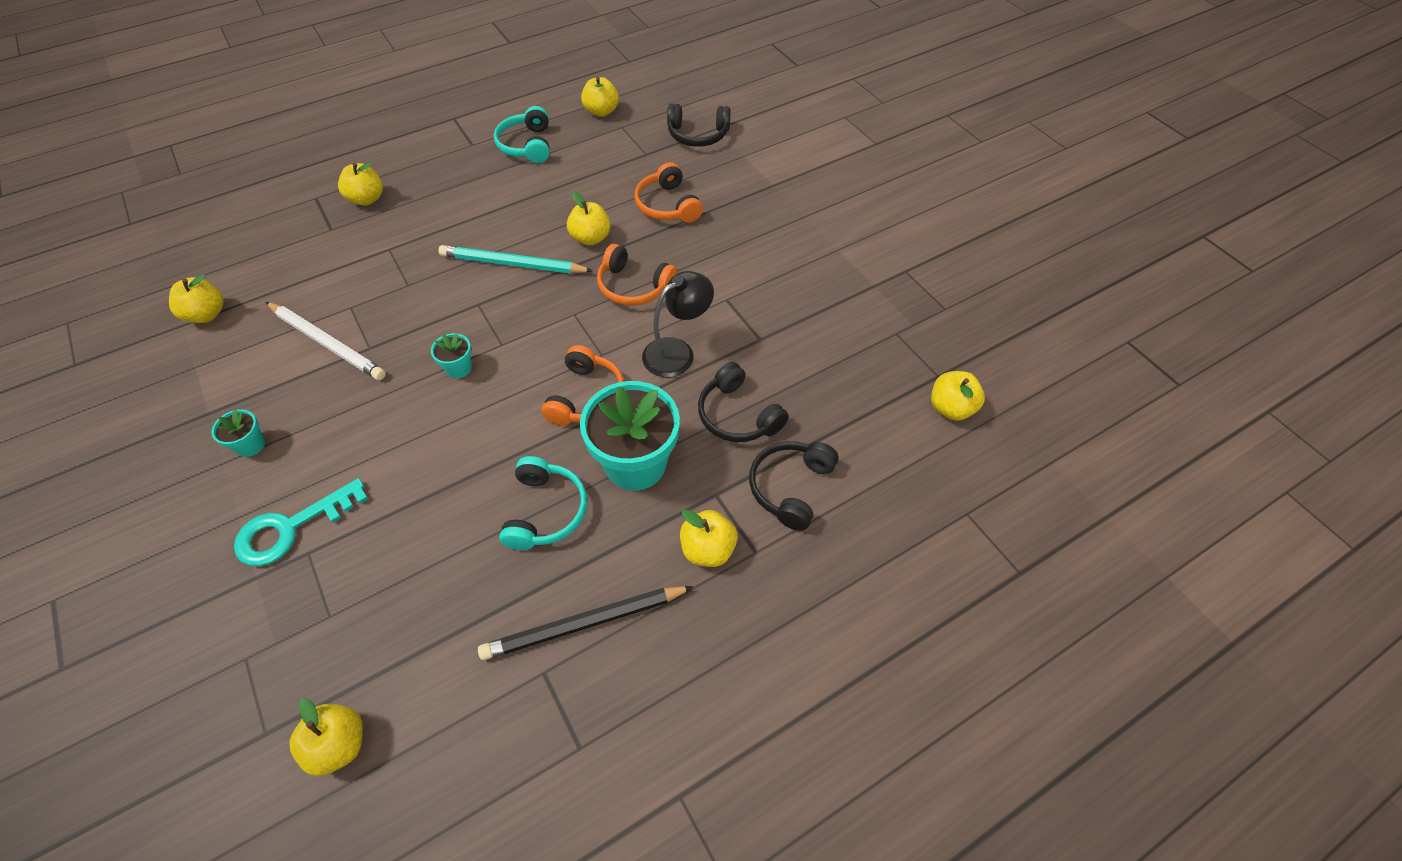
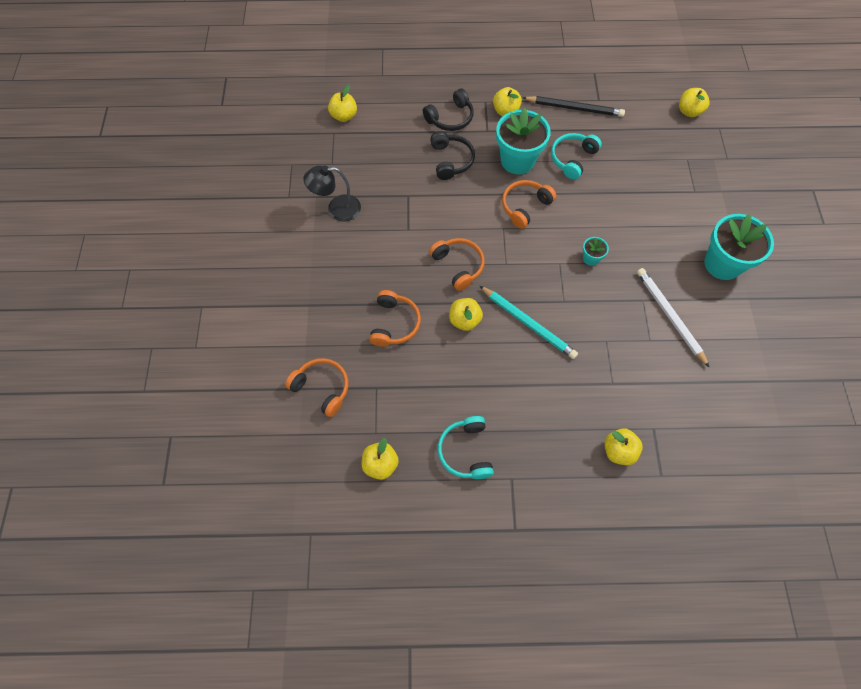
camera: 150 degrees left, 10 degrees up
yellow apple [169,274,223,323] -> none
turquoise flower pot [212,409,265,457] -> turquoise flower pot [704,214,774,280], size x2.23
turquoise key [234,478,368,566] -> none
turquoise headphones [494,106,550,163] -> turquoise headphones turned 150 degrees clockwise [438,416,494,479]
black lamp [642,271,714,377] -> black lamp moved to [303,165,361,222]
black headphones [667,104,731,147] -> orange headphones [285,358,348,417]

